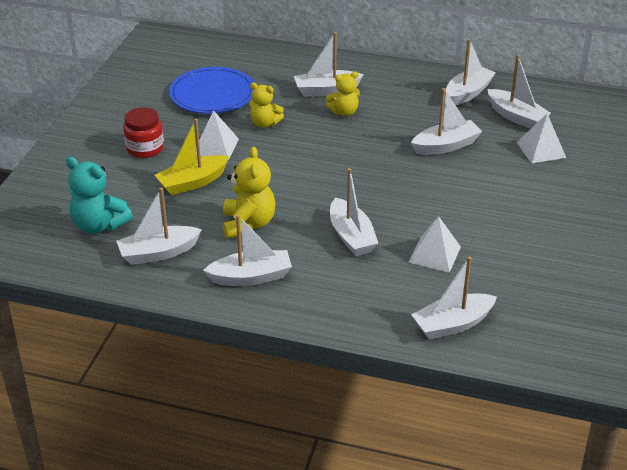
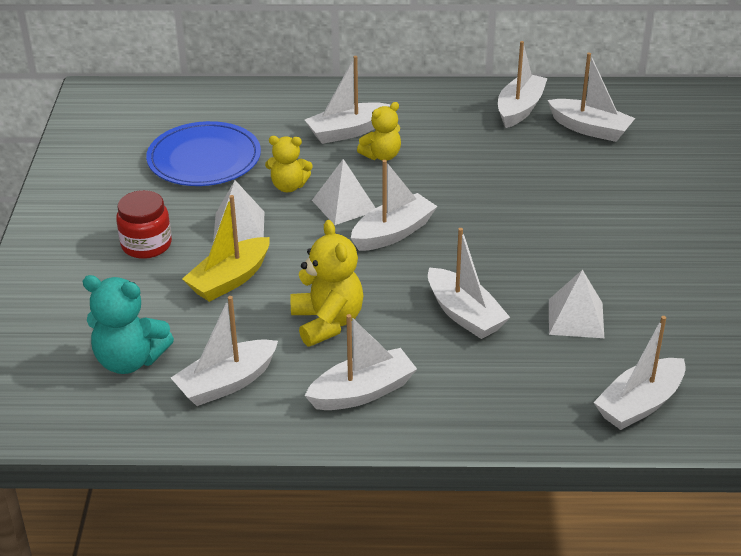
camera: 15 degrees left, 0 degrees up
white boat [411,88,482,155] -> white boat moved to [351,160,438,251]
white pyramid [517,114,566,163] -> white pyramid moved to [312,159,375,225]

